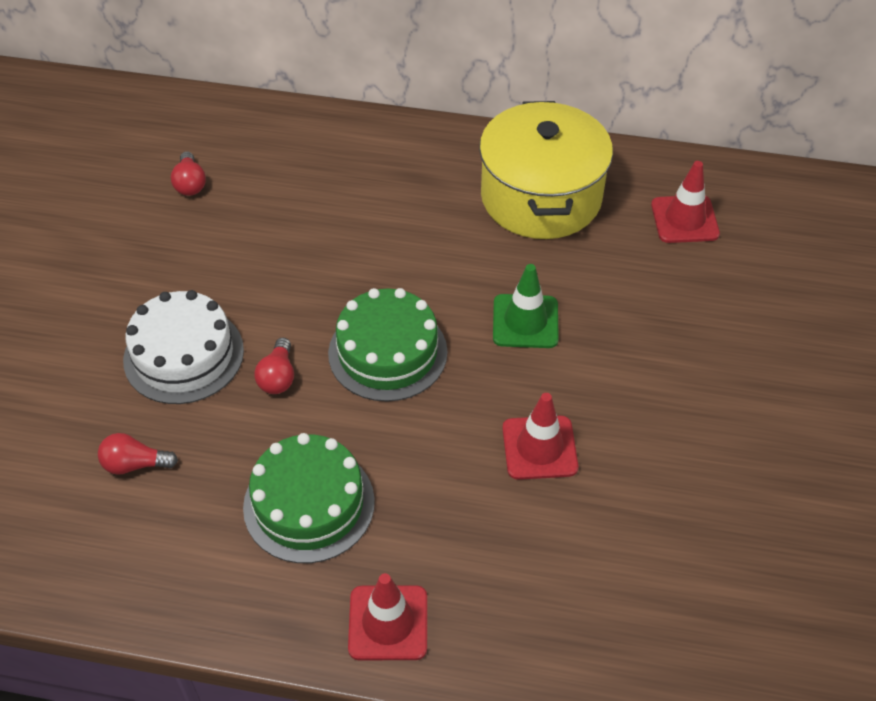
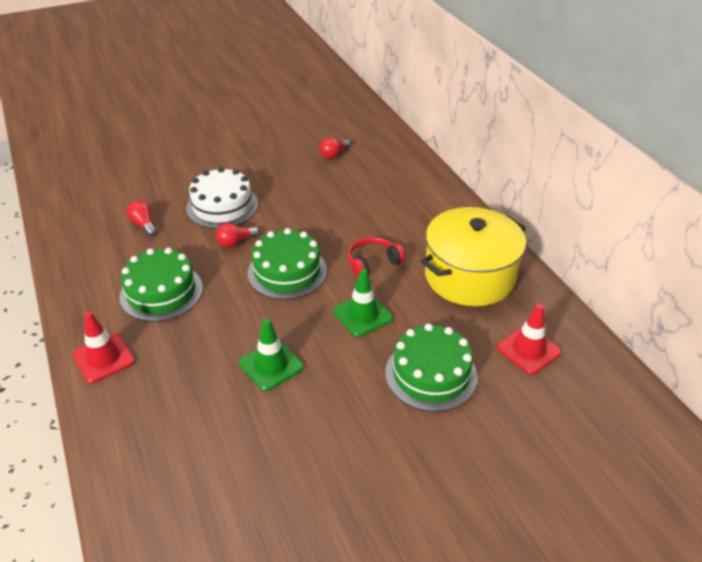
camera: 55 degrees right, 10 degrees down
red traffic cone [502,393,579,480] -> green traffic cone [239,318,304,391]
none -> red headphones [347,237,405,278]
none -> green cake [385,324,478,412]

